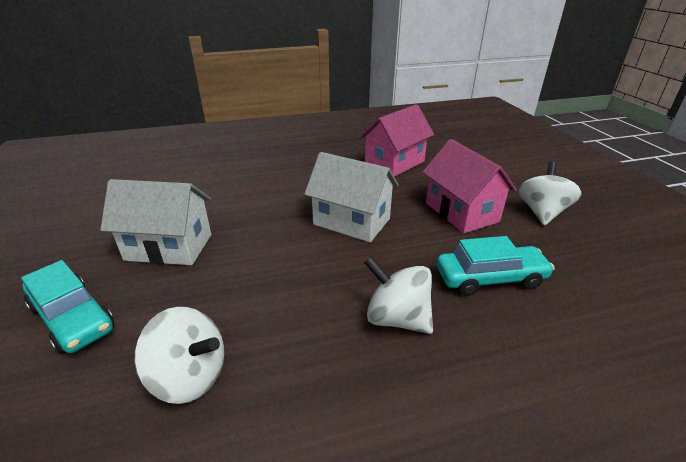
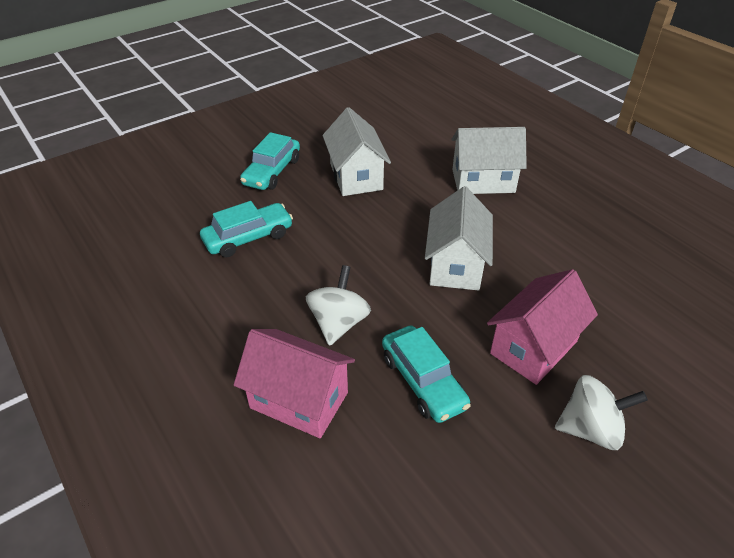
camera: 70 degrees right, 10 degrees up
white spinning top [135,307,224,404] -> turquoise car [200,201,293,257]
pink house [360,104,434,177] -> pink house moved to [234,329,355,438]
none -> white house [451,127,527,194]

